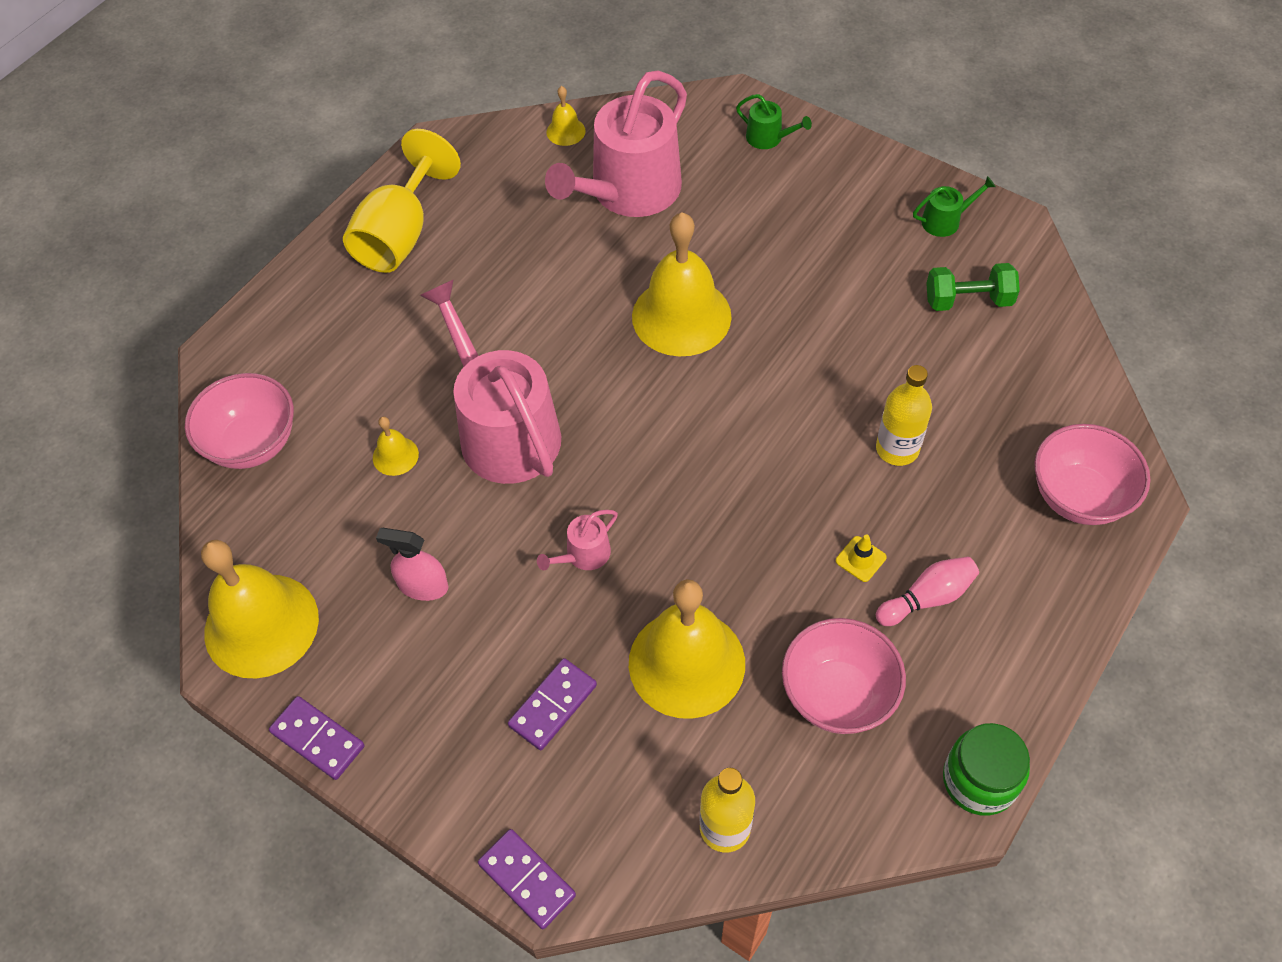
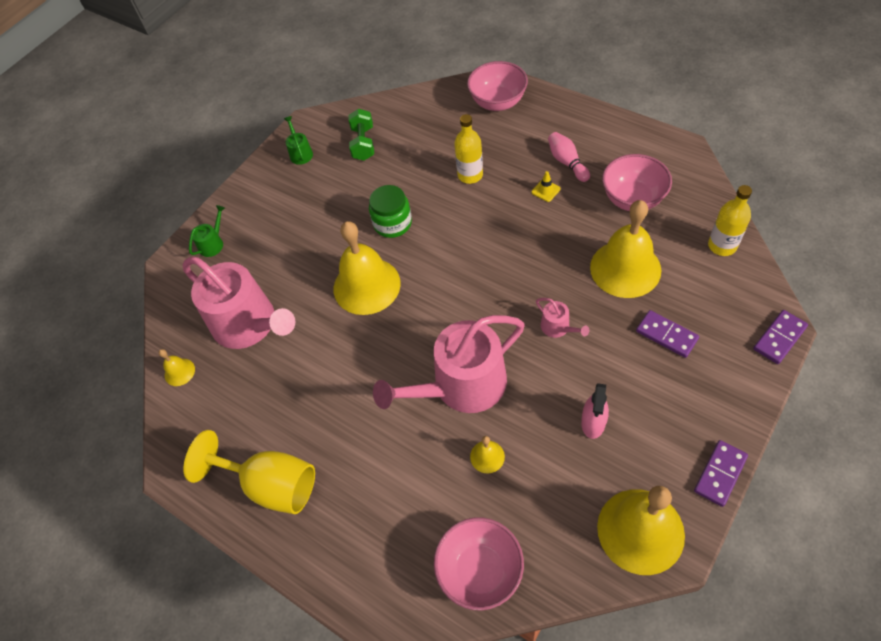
camera: 85 degrees left, 0 degrees up
green jar [943,723,1030,816] -> green jar moved to [369,185,412,238]

